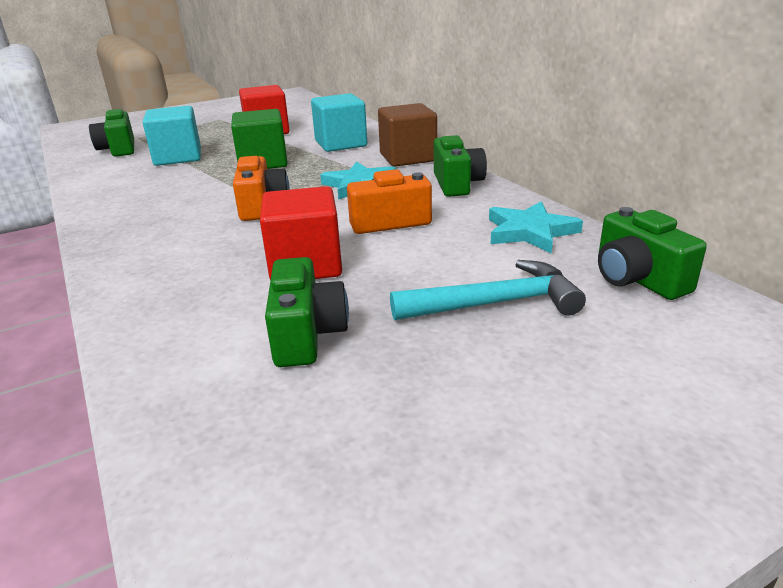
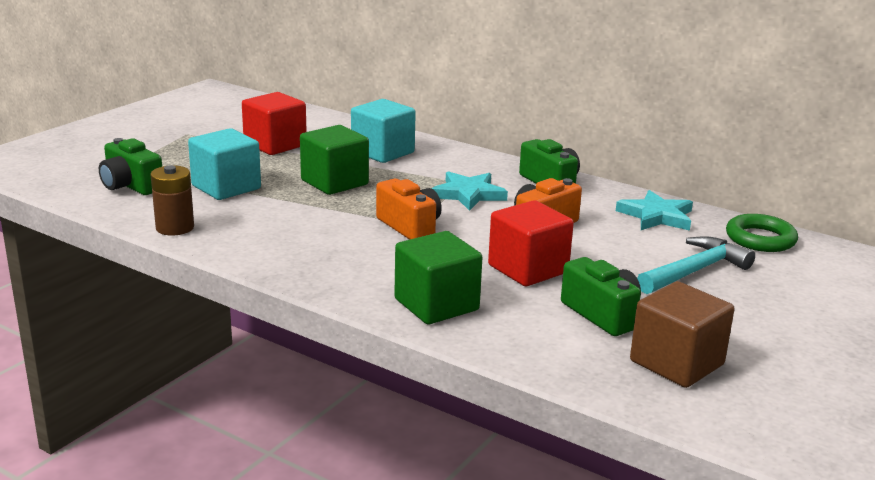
camera: 30 degrees left, 5 degrees down
brown cube [378,103,437,167] -> brown cube moved to [630,281,735,388]
green camera [598,207,707,300] -> green ring [726,214,798,252]
none -> brown battery [150,165,194,236]
none -> green cube [394,231,482,324]

